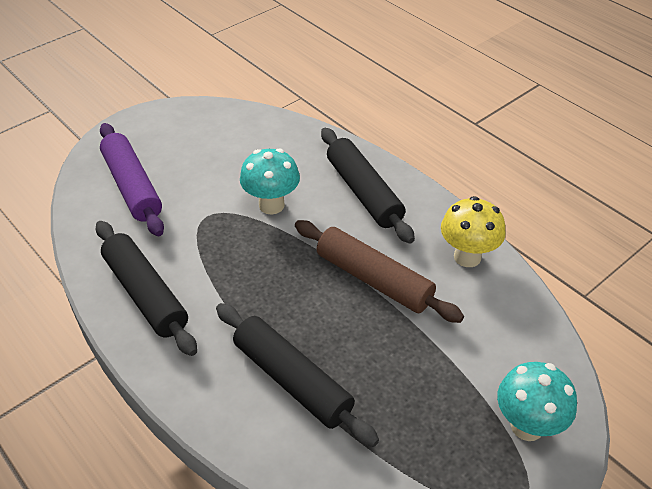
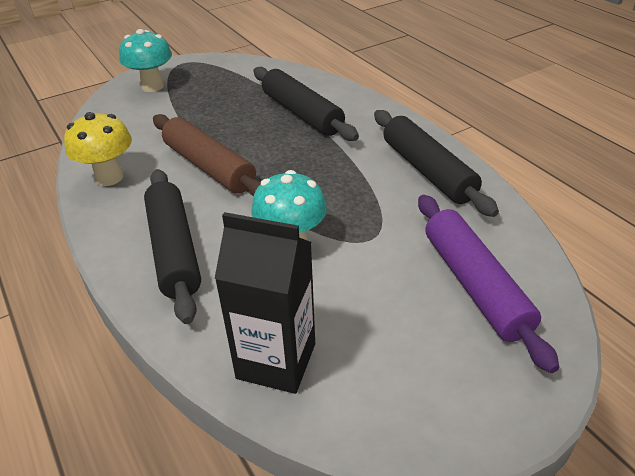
camera: 170 degrees left, 5 degrees down
none -> black carton [215,212,315,394]

